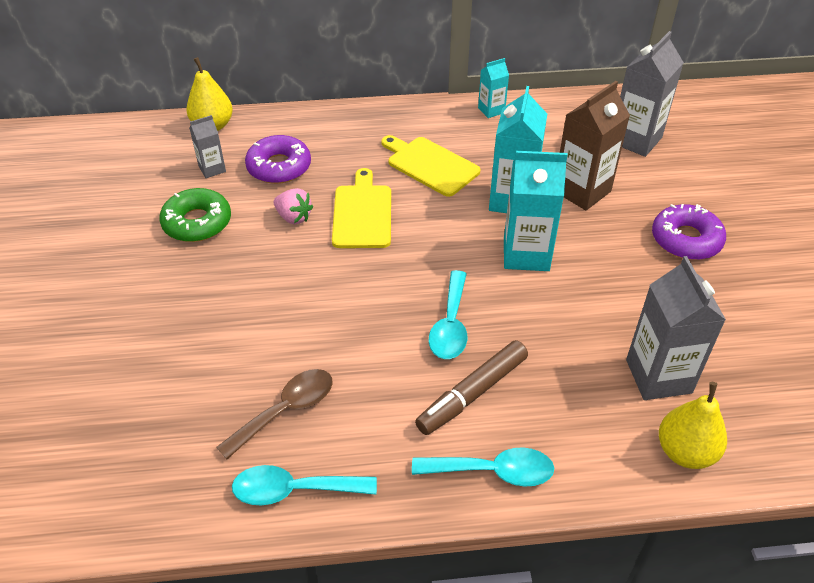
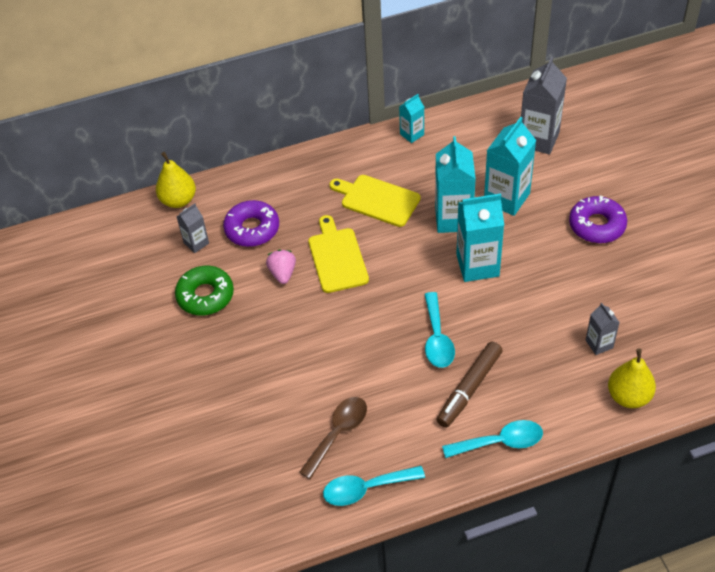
camera: 10 degrees left, 5 degrees up
pink strawberry [274,188,313,225] -> pink strawberry turned 120 degrees counterclockwise [266,249,296,284]
brown carton [560,81,630,210] -> turquoise carton [484,117,536,216]
grey carton [626,256,726,400] -> grey carton [586,303,620,355], size x0.53

